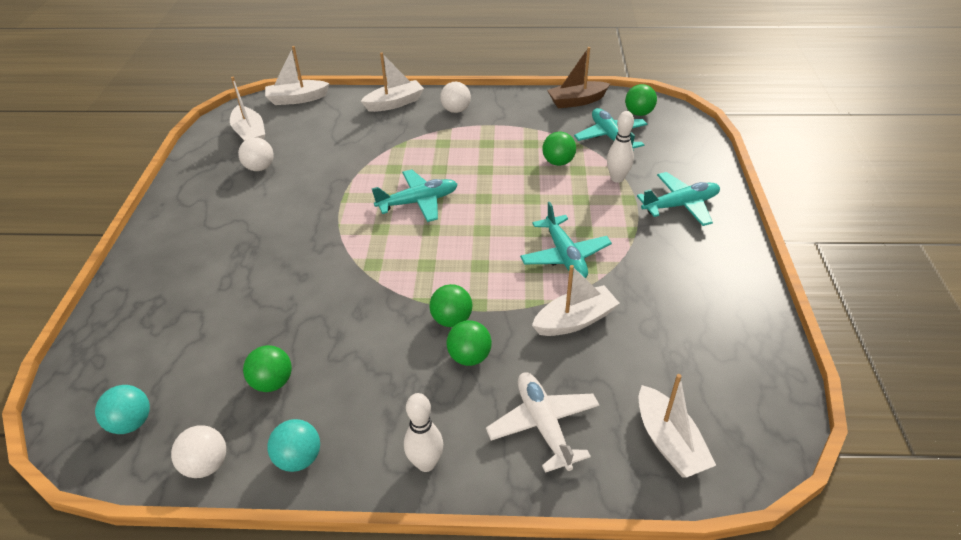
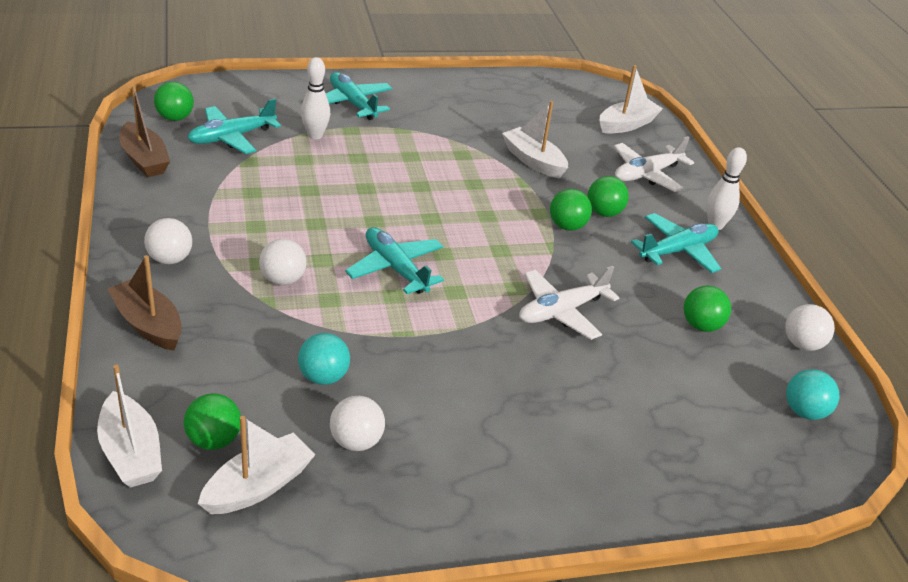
camera: 110 degrees left, 5 degrees down
turquoise ball [267,419,320,472] -> turquoise ball moved to [298,333,350,385]
white boat [361,52,424,112] -> brown boat [107,255,182,351]
turquoise plane [520,202,612,278] -> turquoise plane moved to [631,213,721,273]
green ball [542,132,576,166] -> green ball moved to [184,393,241,450]
none -> white ball [259,239,306,285]
none -> white plane [519,266,619,340]

